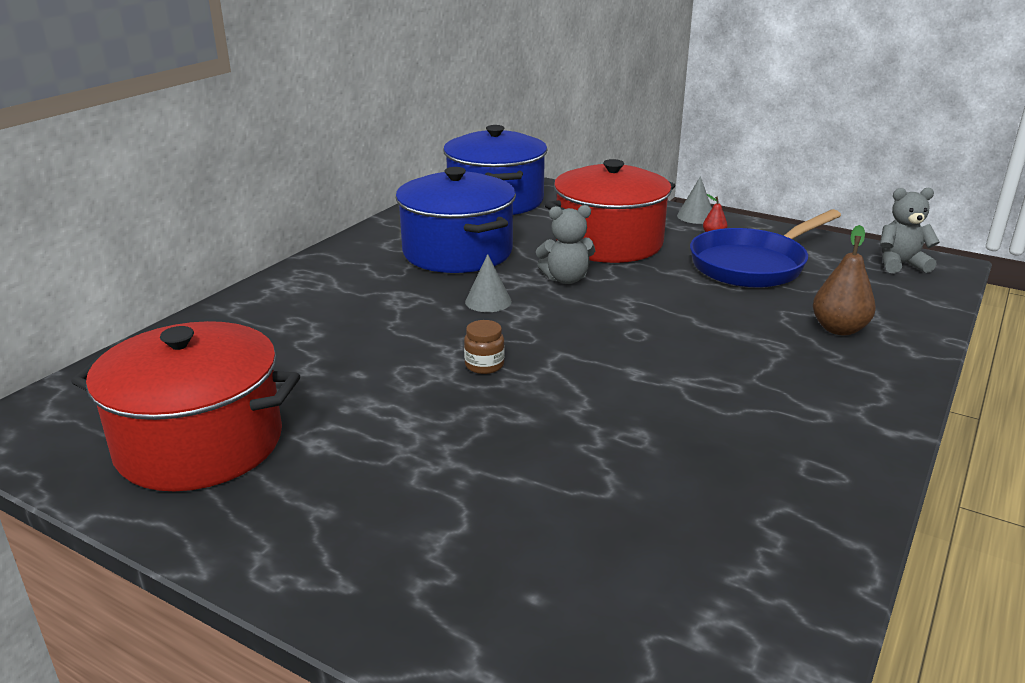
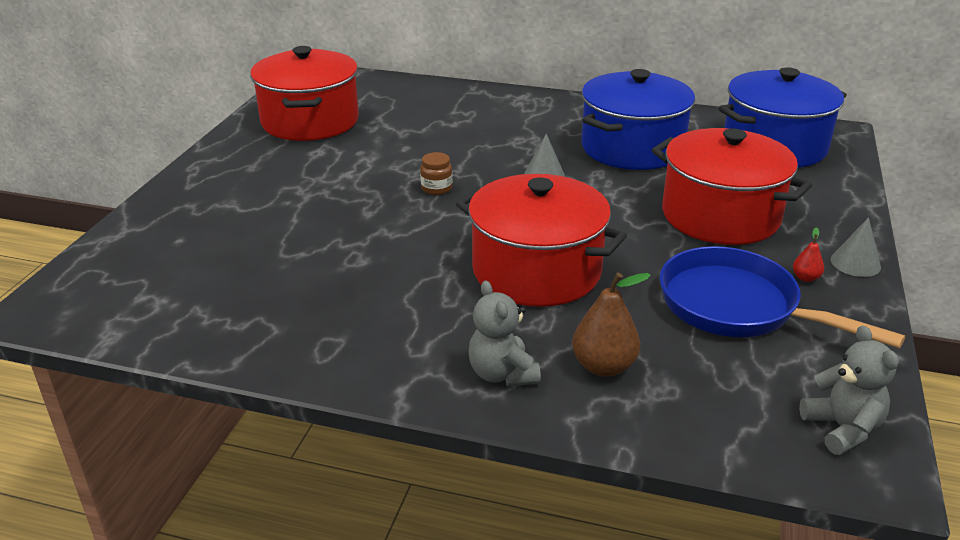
camera: 75 degrees right, 5 degrees up
grey teddy bear [536,205,595,284] -> grey teddy bear moved to [468,281,541,387]
none -> red pot [456,174,627,307]

